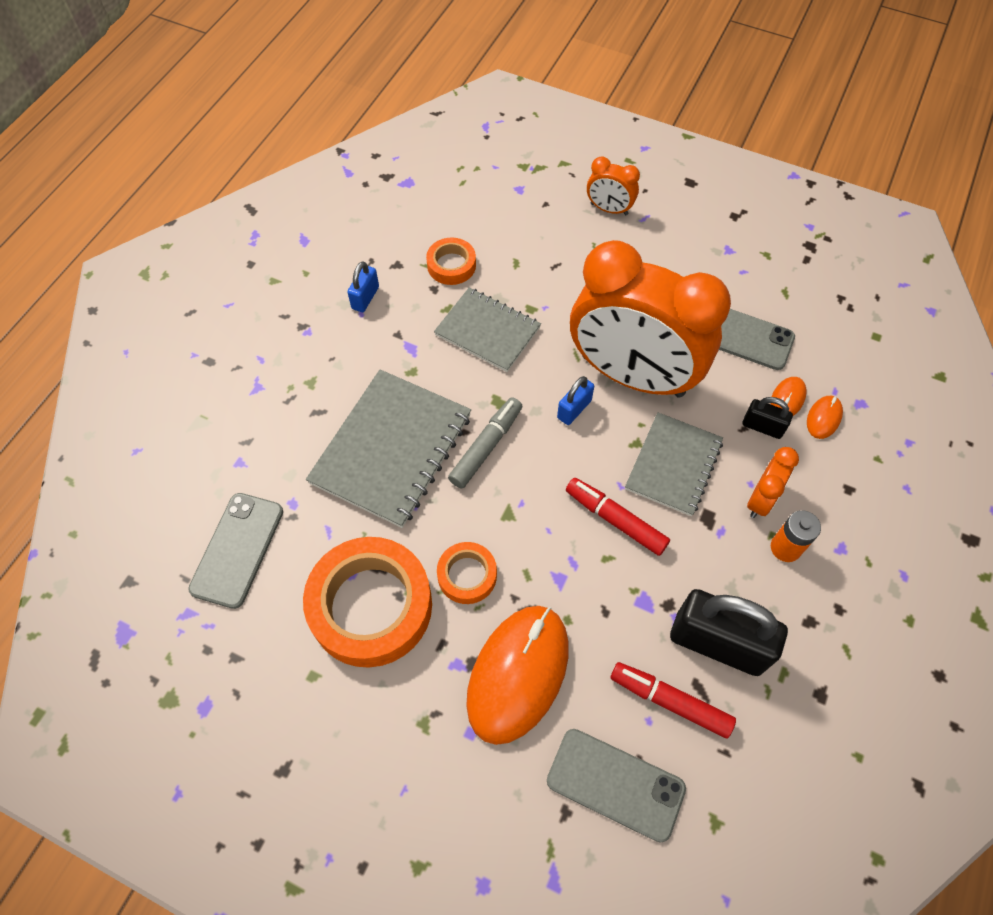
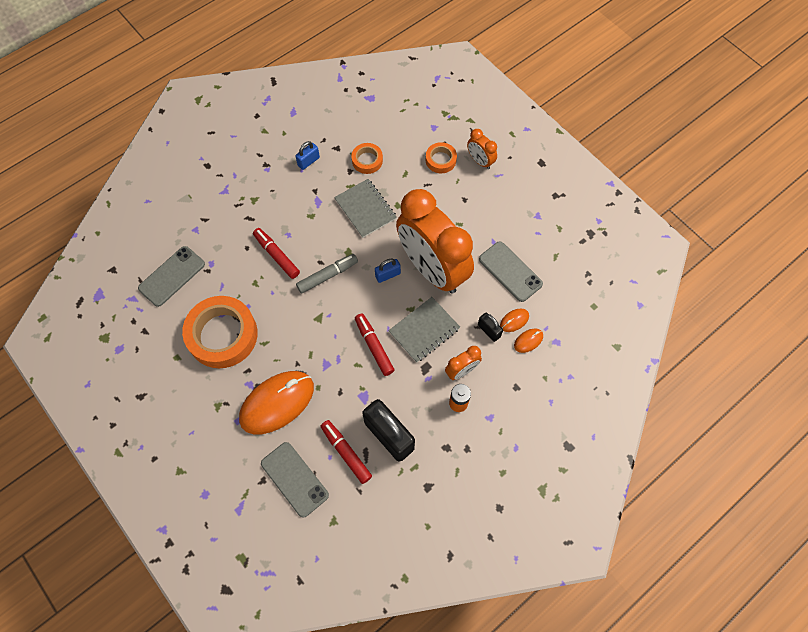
camera: 25 degrees right, 5 degrees up
grey notebook [306,370,471,528] -> red marker [253,228,300,279]
orange tape [437,542,497,604] -> orange tape moved to [426,142,457,173]

